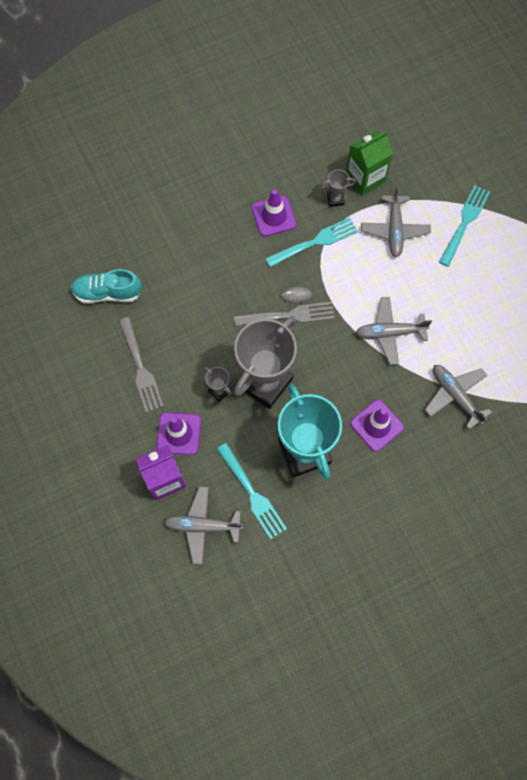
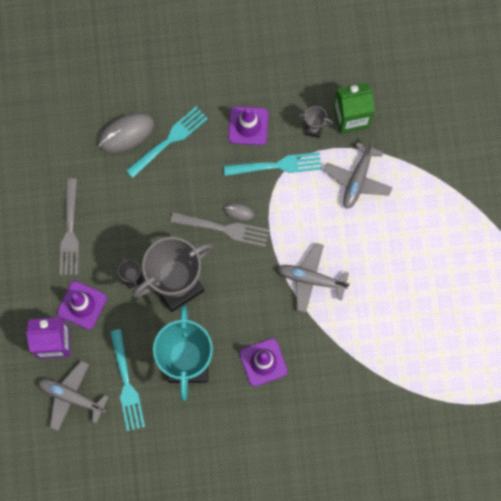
camera: 20 degrees right, 5 degrees up
turquoise shoe [71,269,142,304] -> none
grey plane [425,365,492,429] -> none
turquoise fork [439,185,490,267] -> turquoise fork moved to [126,106,208,178]
none -> grey mouse [98,113,154,153]

